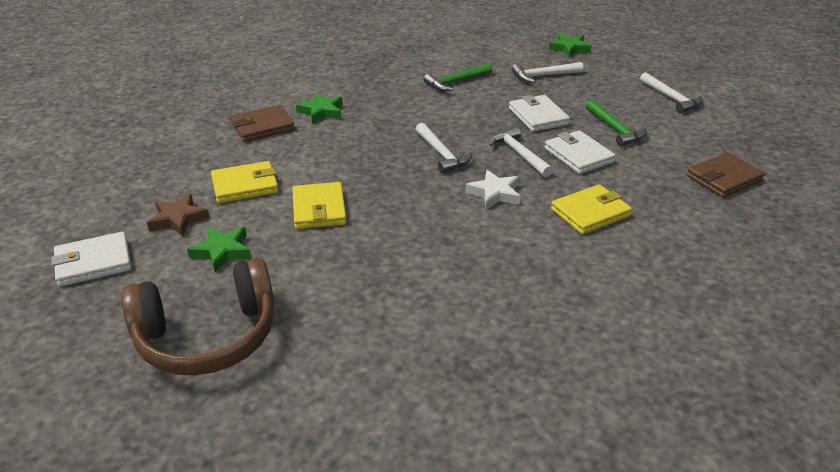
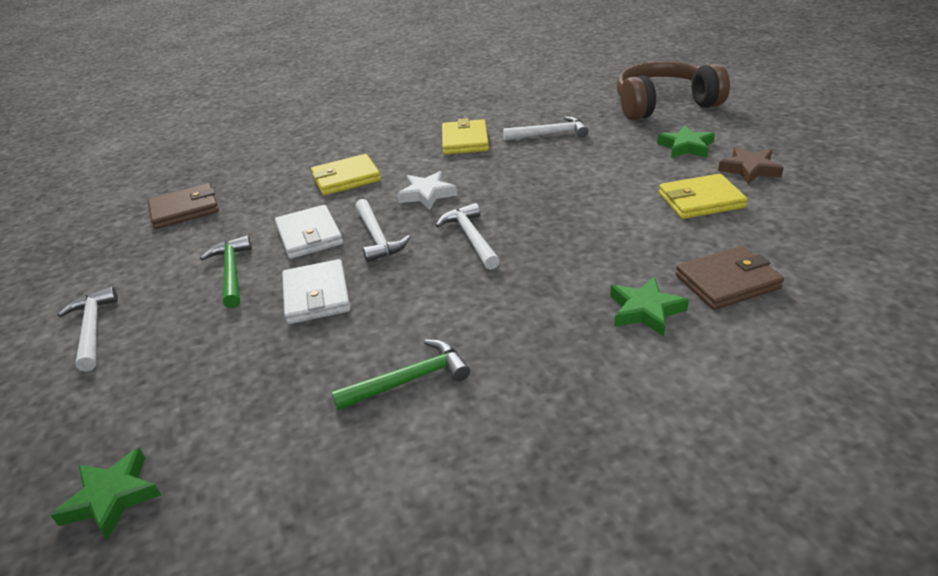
camera: 170 degrees left, 0 degrees up
white wallet [51,232,131,287] -> none
yellow wallet [292,182,347,229] -> yellow wallet moved to [442,118,489,155]
white hammer [512,62,584,83] -> white hammer moved to [503,116,588,141]

